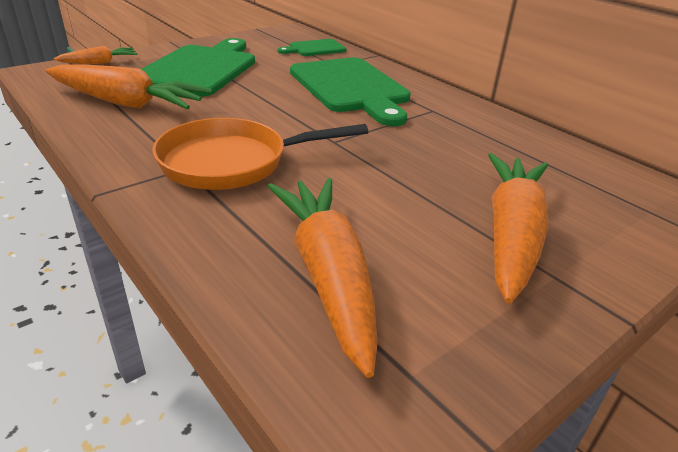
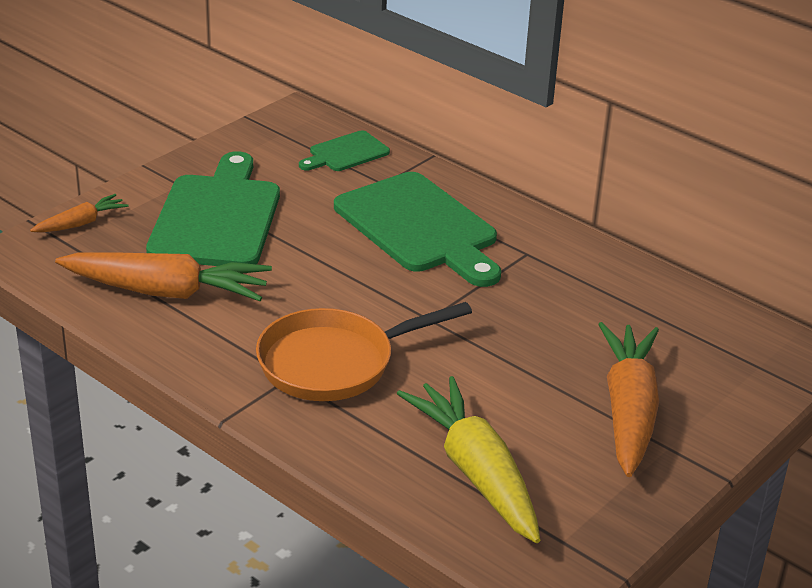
camera: 10 degrees left, 0 degrees up
orange carrot [267,178,377,378] -> yellow carrot [397,376,540,543]

